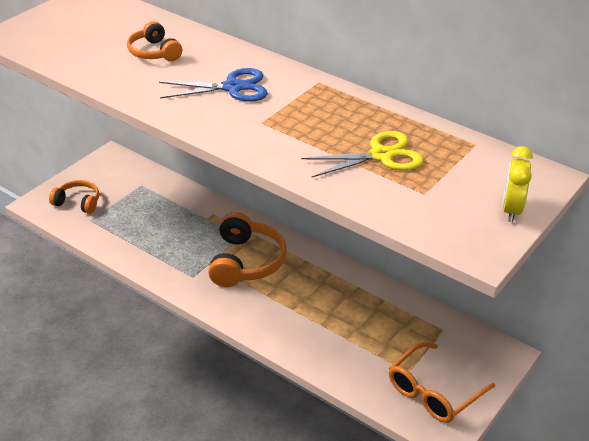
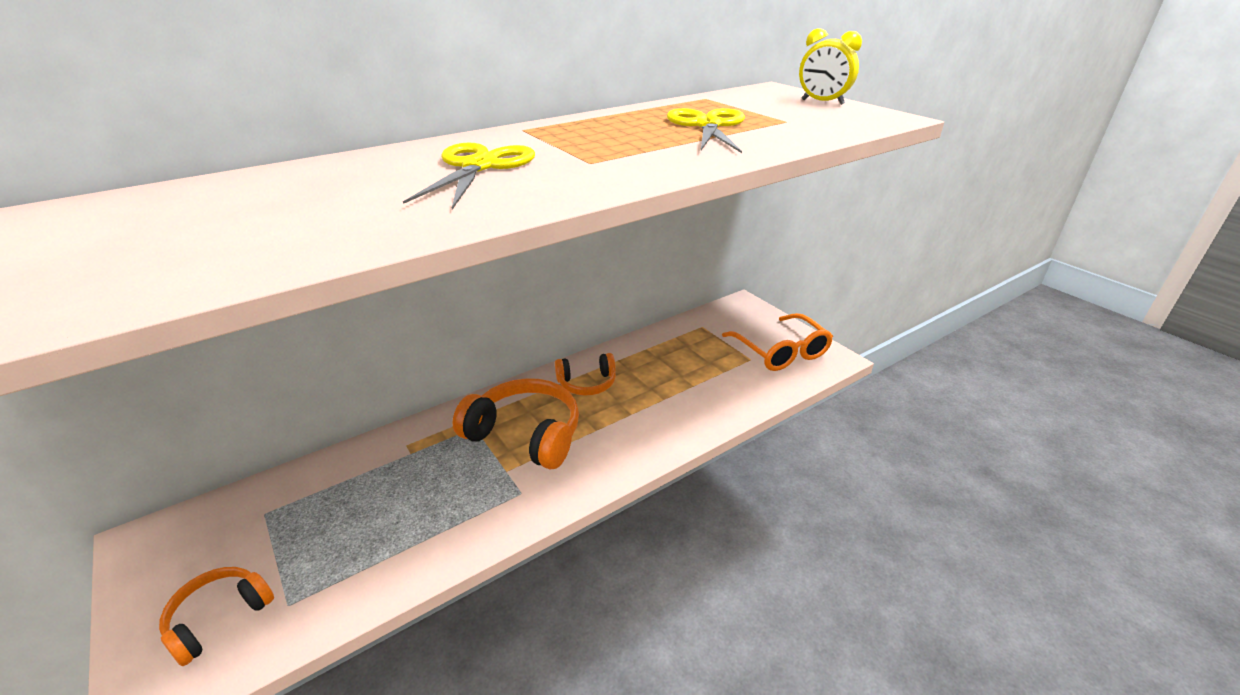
camera: 70 degrees left, 5 degrees down
orange headphones [127,21,182,61] -> orange headphones moved to [555,353,616,396]
blue scissors [159,68,268,102] -> yellow scissors [403,143,535,210]

